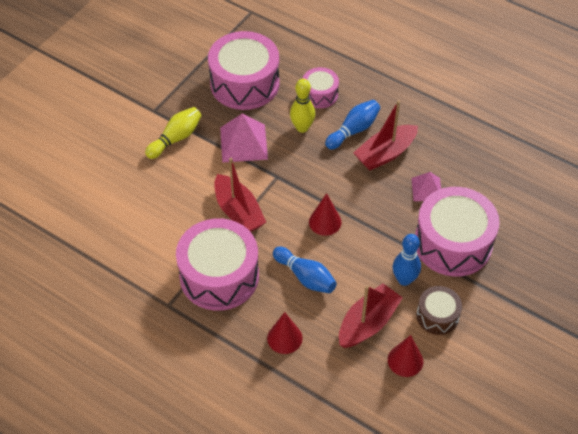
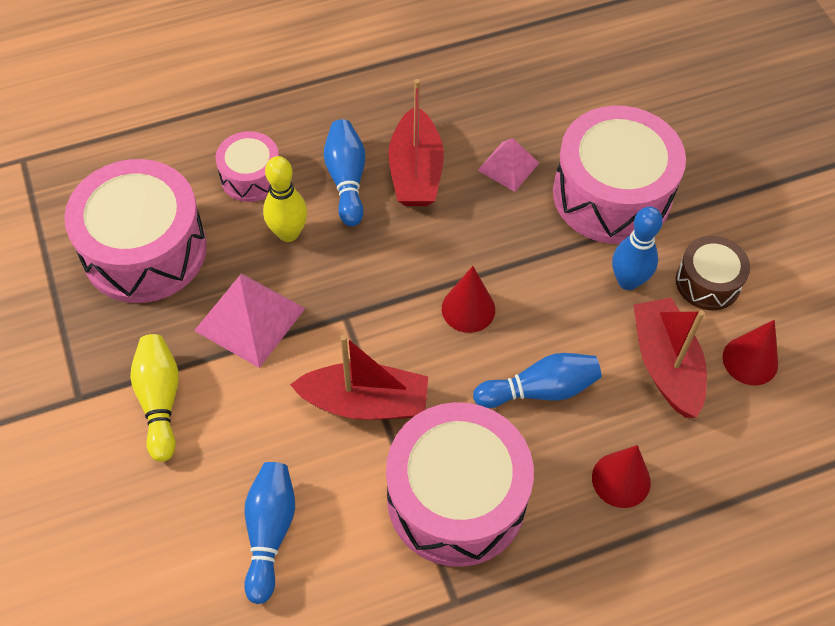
camera: 55 degrees left, 5 degrees up
none -> blue bowling pin [244,462,295,604]

